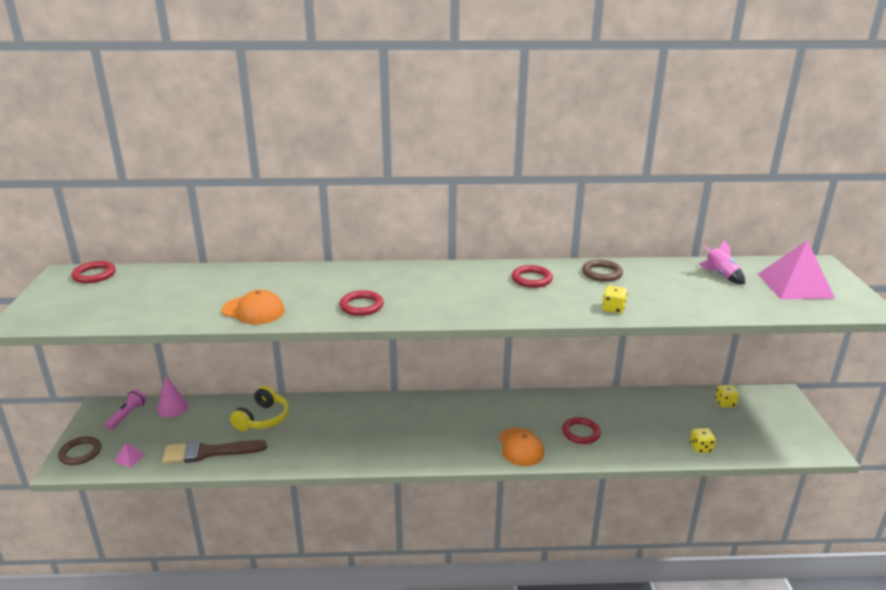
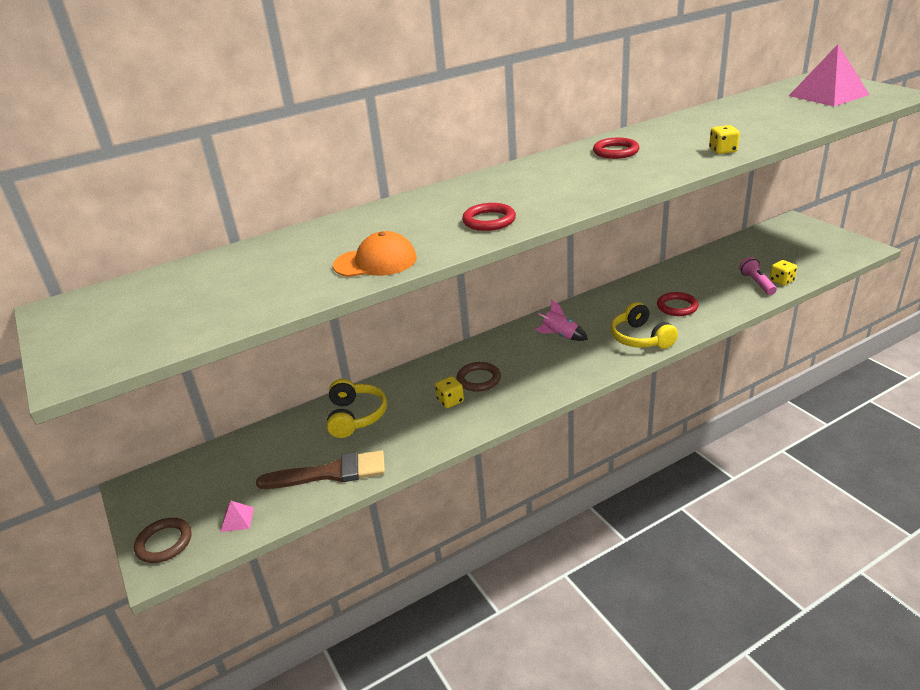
camera: 25 degrees left, 5 degrees up
red ring [71,261,116,283] -> none
pink flashlight [105,389,147,430] -> pink flashlight moved to [739,257,777,295]
pink cone [157,376,188,417] -> none
brown brush [163,440,267,464] -> brown brush turned 150 degrees counterclockwise [256,450,385,489]
orange cap [499,428,544,466] -> yellow headphones [610,302,678,349]
brown ring [582,260,623,282] -> brown ring moved to [457,362,501,392]
pink rocket [699,240,745,284] -> pink rocket moved to [535,299,588,341]
yellow dice [715,385,739,407] -> yellow dice moved to [435,376,464,408]

